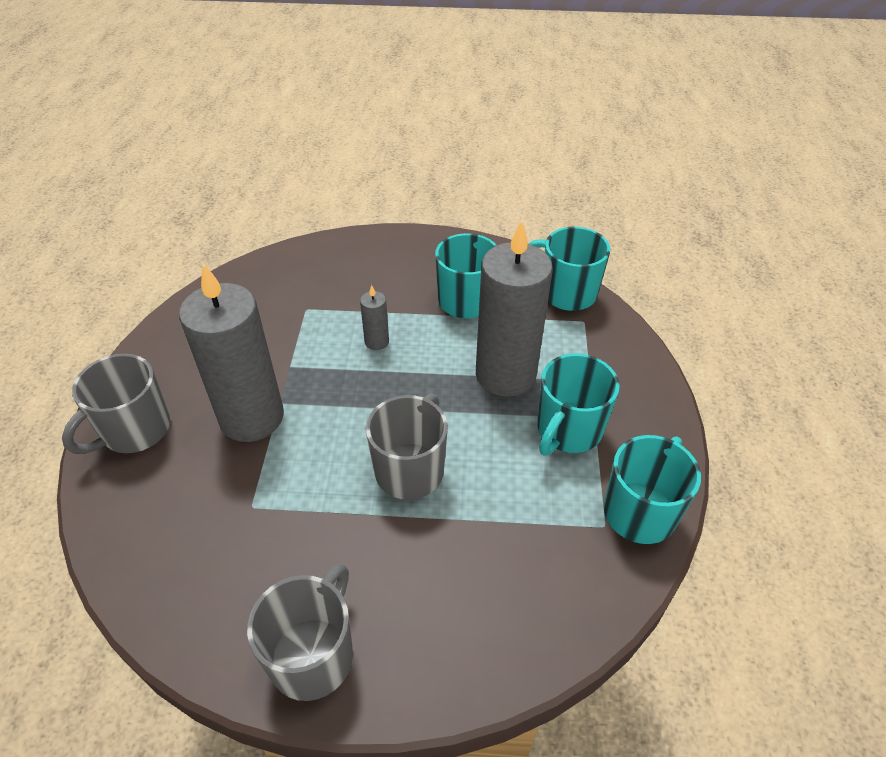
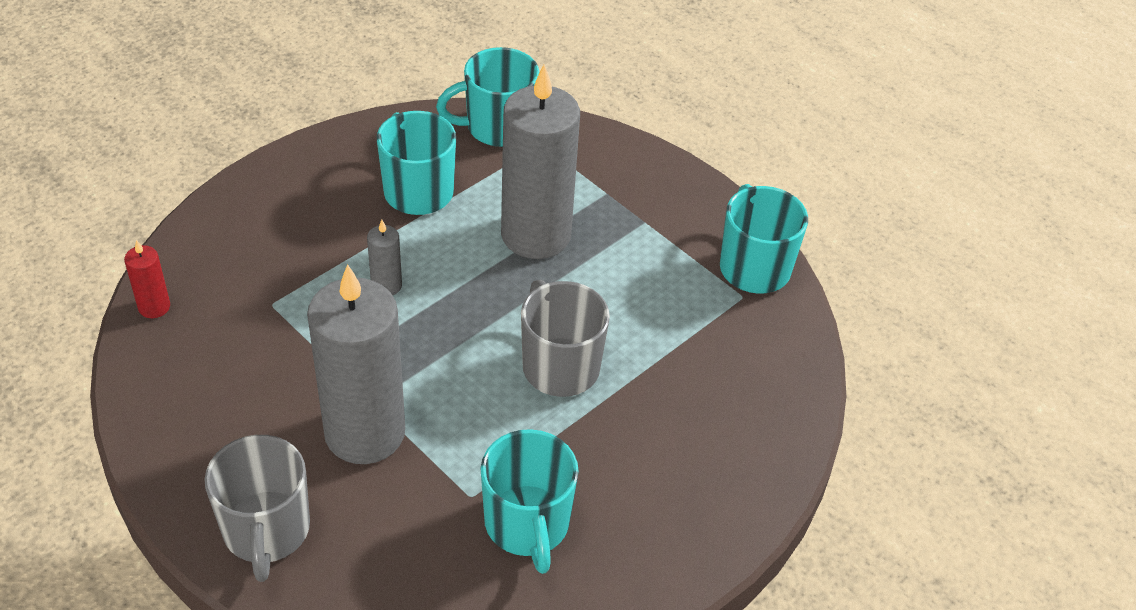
camera: 50 degrees left, 0 degrees up
grey mug [247,564,353,701] -> none
turquoise mug [537,353,620,456] -> turquoise mug moved to [481,429,579,574]
none -> red candle [124,240,170,318]

